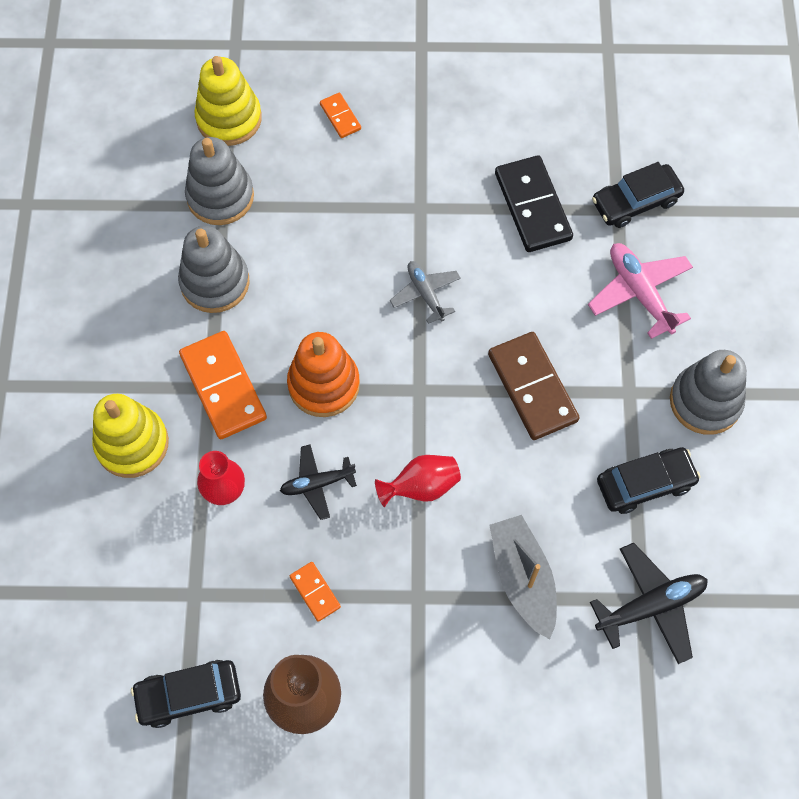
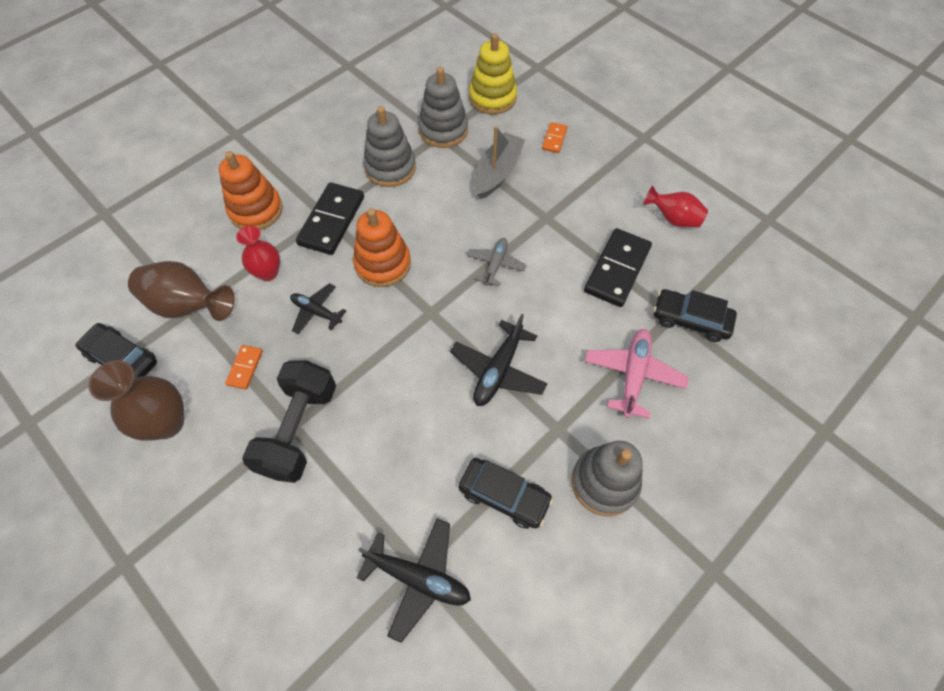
camera: 45 degrees right, 5 degrees down
yellow stacking toy [92,394,169,478] -> orange stacking toy [219,151,283,230]
orange domino [179,331,267,439] -> black domino [296,182,364,255]
red vase [375,455,461,507] -> red vase moved to [643,185,708,228]
brown domino [488,332,580,440] -> black plane [450,314,548,406]
grey boat [489,515,557,640] -> grey boat moved to [474,126,525,199]
none -> brown vase [128,261,235,321]
none -> black dumbbell [242,360,336,483]

